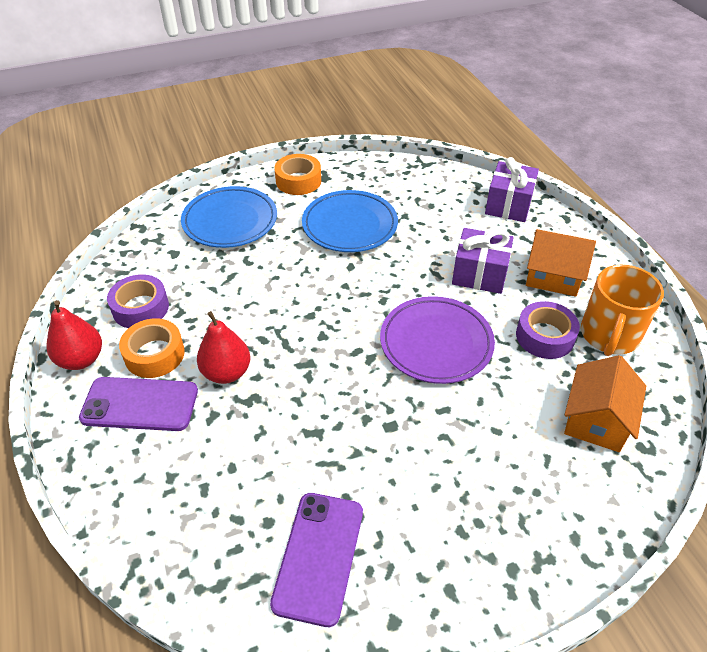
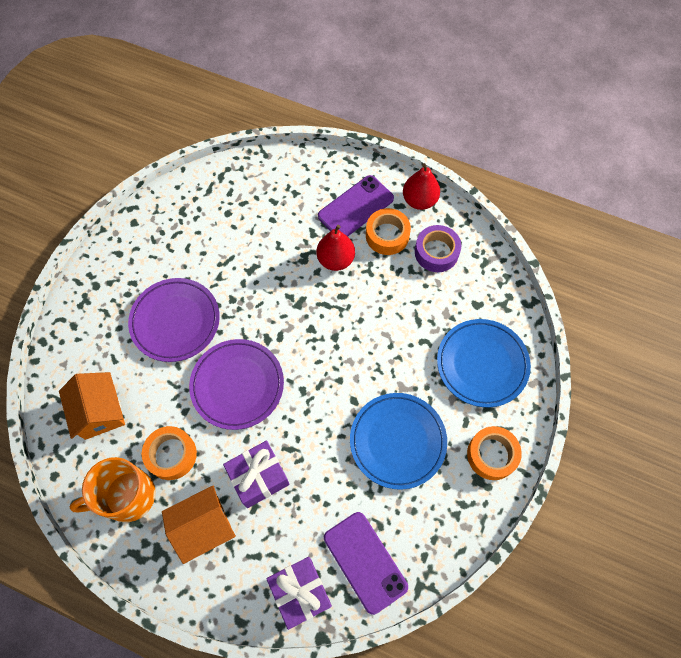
camera: 135 degrees right, 20 degrees up
purple phone [270,493,363,627] -> purple phone moved to [324,512,408,615]
purple tape [516,301,580,359] -> orange tape [142,426,197,480]
orange mug [581,265,664,356] -> orange mug turned 90 degrees counterclockwise [70,457,156,522]
none -> purple plate [128,278,220,362]

